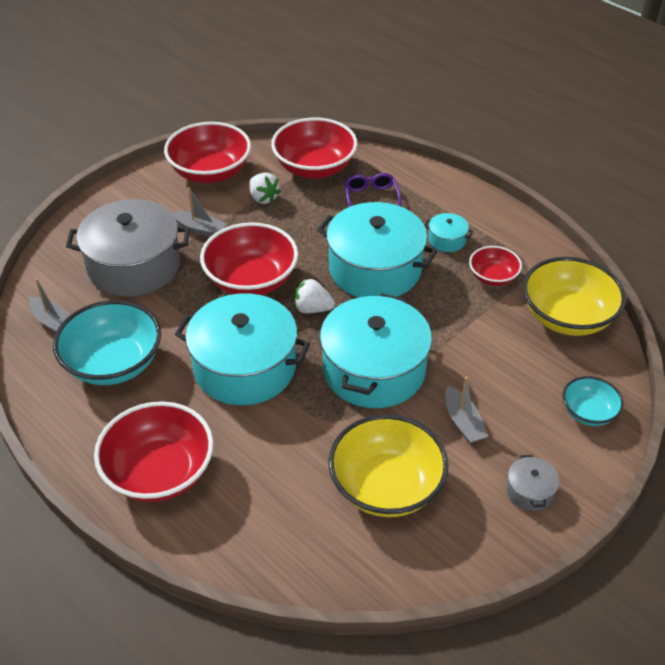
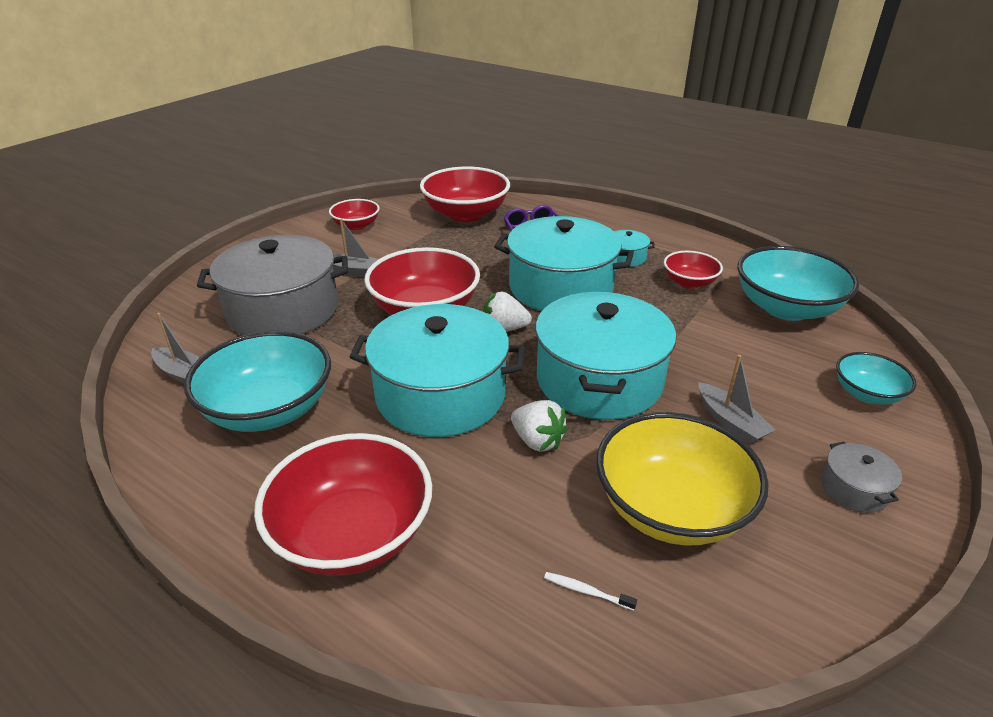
camera: 10 degrees left, 10 degrees down
red bowl [164,122,251,183] -> red bowl [329,199,380,231], size x0.54
white strawberry [249,173,281,204] -> white strawberry moved to [511,400,568,452]
yellow bowl [523,257,626,336] -> turquoise bowl [737,246,859,321]
none -> white toothbrush [544,572,637,610]

